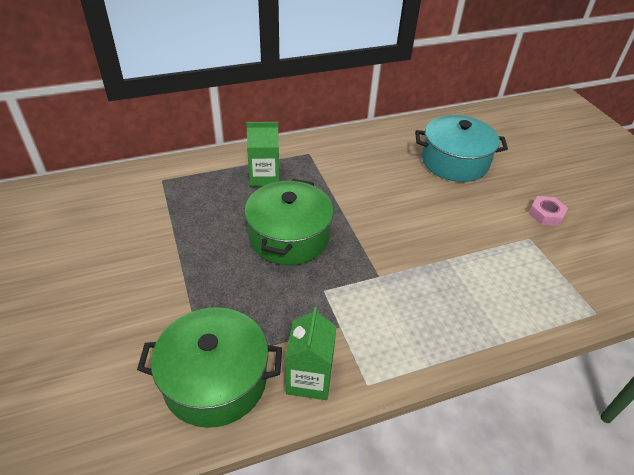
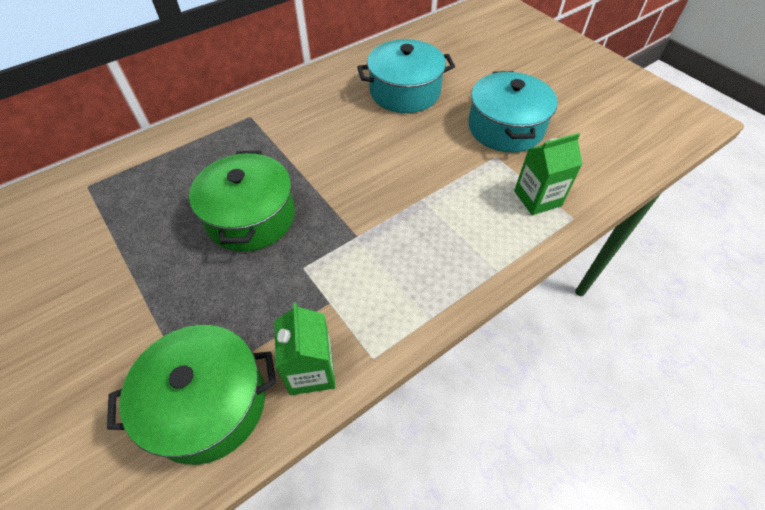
camera: 15 degrees left, 10 degrees up
green carton [246,122,279,187] -> green carton moved to [514,133,583,215]
pink nut [528,196,568,226] -> turquoise pot [468,71,557,152]

